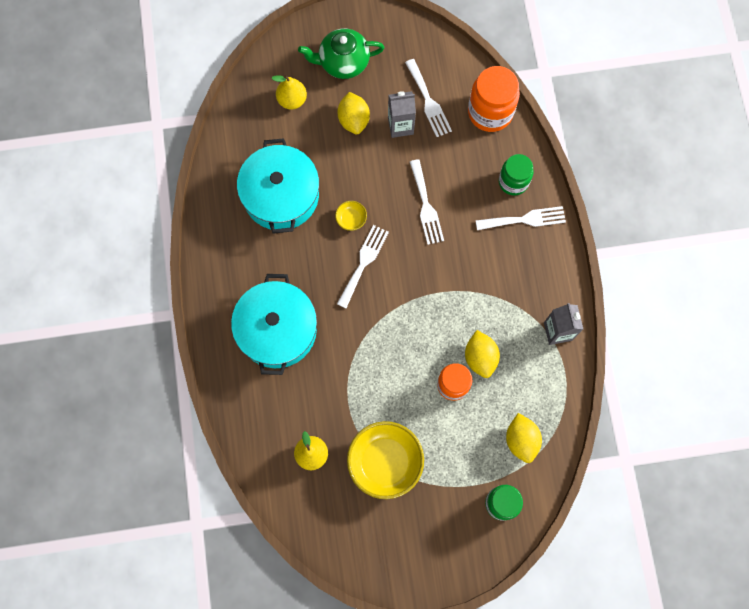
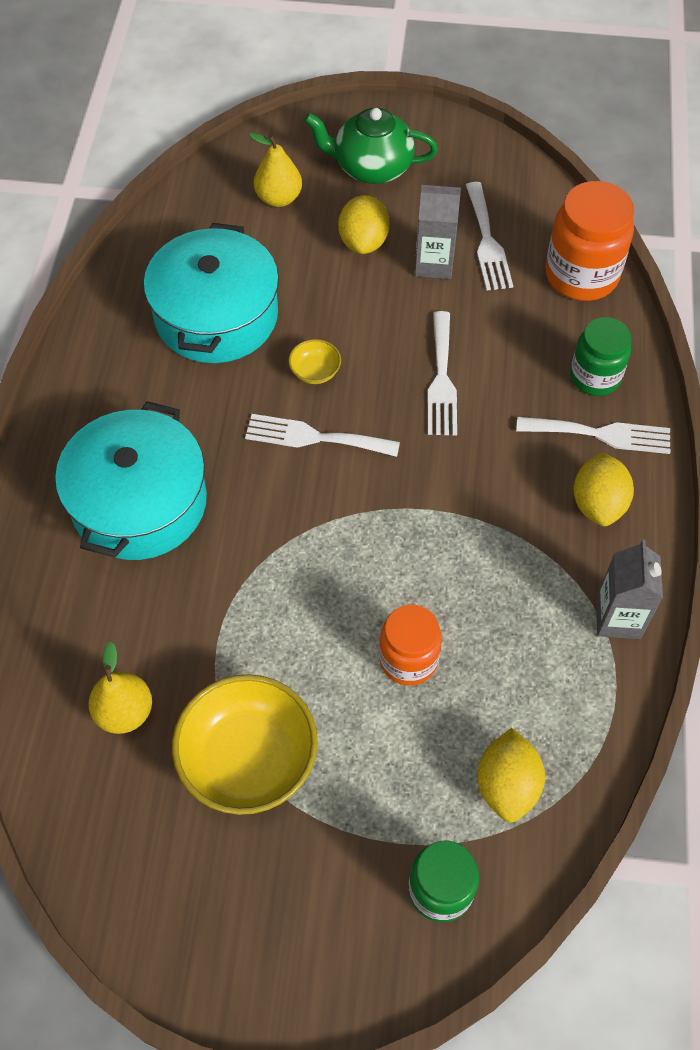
camera: 15 degrees right, 15 degrees down
white fork [337,225,389,308] -> white fork turned 120 degrees counterclockwise [245,414,400,457]
yellow lemon [465,330,500,378] -> yellow lemon moved to [573,452,634,526]

